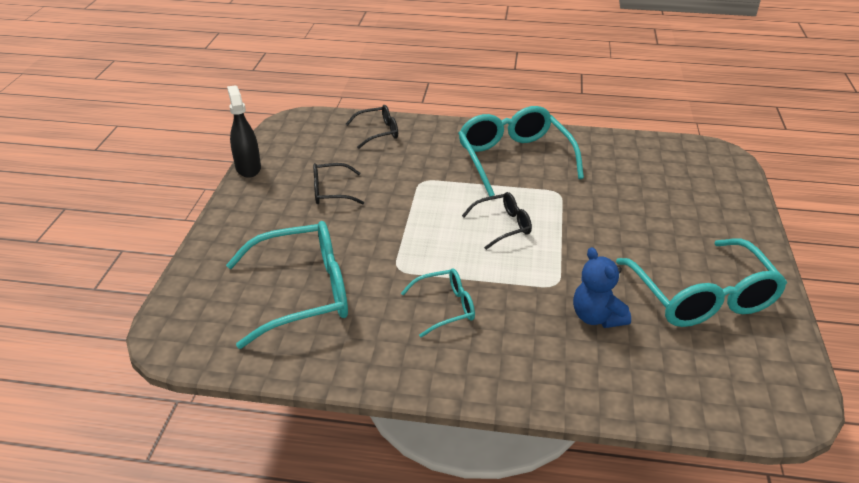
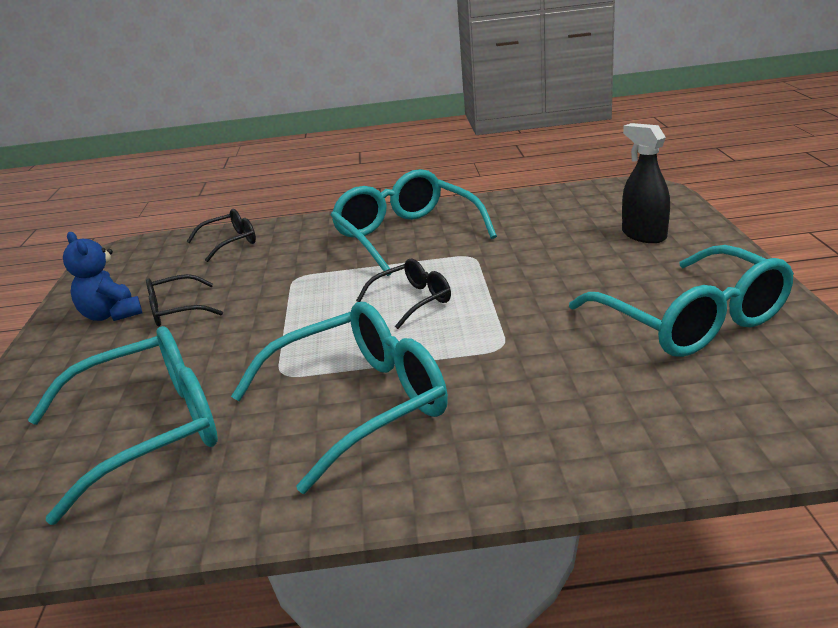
camera: 10 degrees left, 10 degrees down
black spray bottle [227,85,261,178] -> black spray bottle moved to [622,123,670,243]
turquoise glasses [401,269,475,338] -> turquoise glasses [231,302,448,494], size x1.92
blue teddy bear [573,247,631,328] -> blue teddy bear moved to [63,232,142,321]

